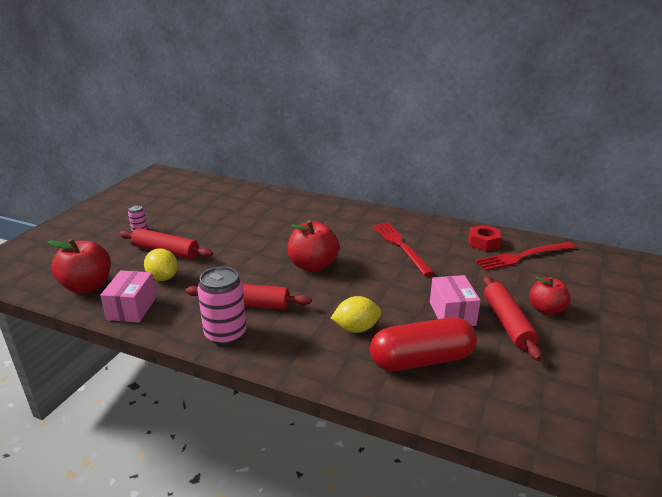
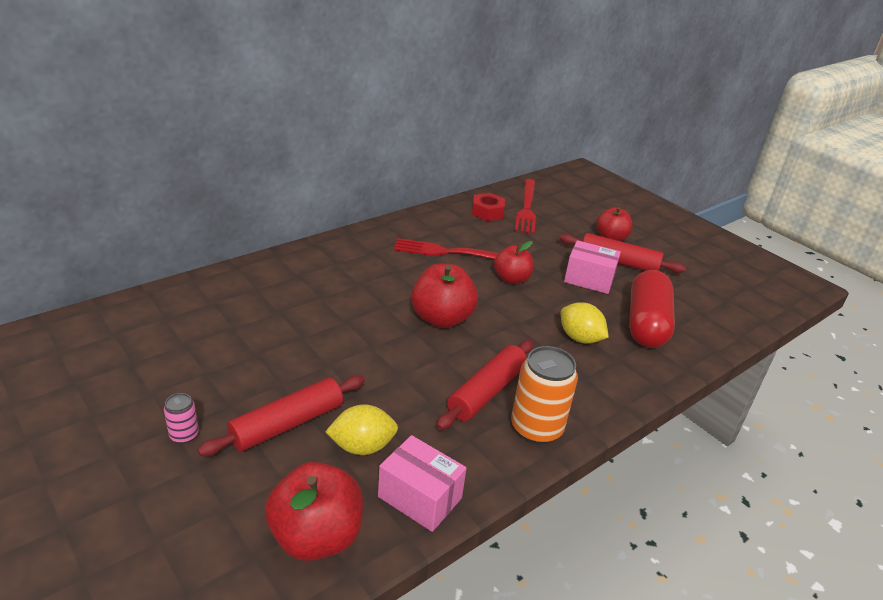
camera: 65 degrees left, 5 degrees up
pink can [197,267,247,345] -> orange can [511,346,578,445]
yellow lemon [331,296,382,333] -> yellow lemon turned 60 degrees counterclockwise [561,302,609,344]
none -> red apple [494,241,534,284]

